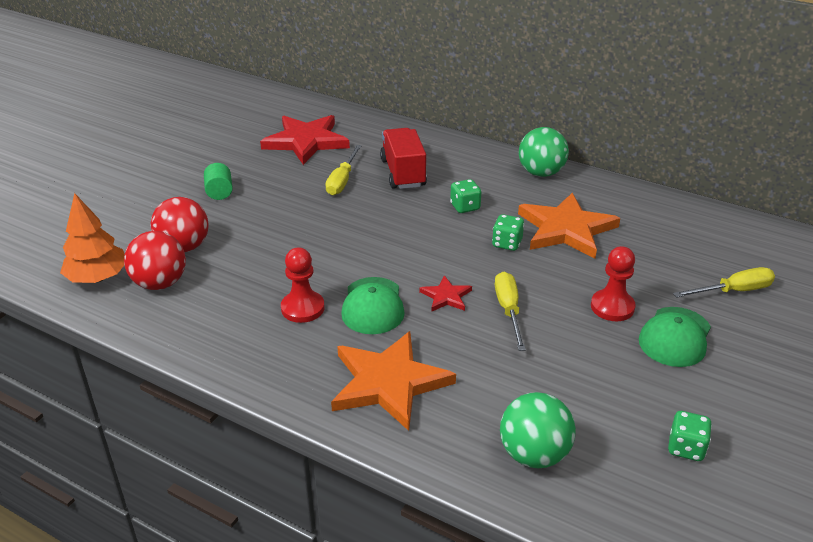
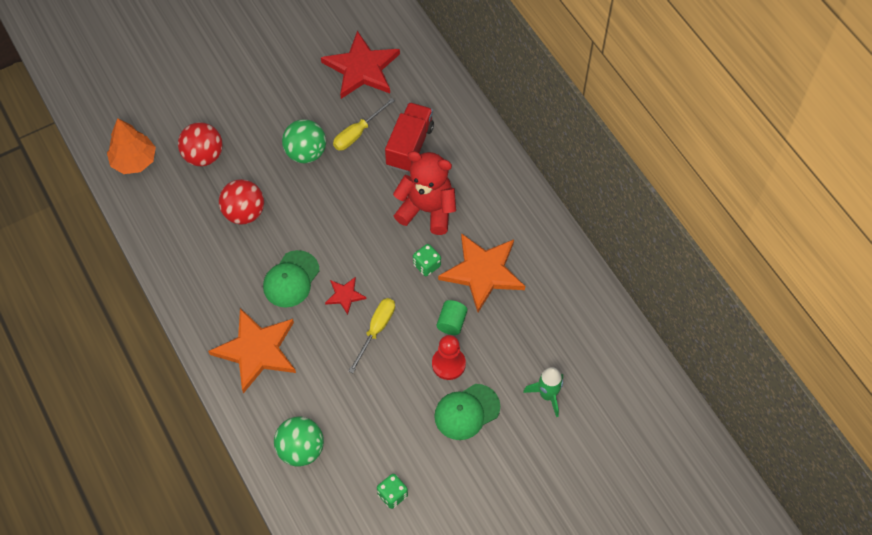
camera: 30 degrees right, 25 degrees up
red ball [124,231,186,290] -> red ball moved to [219,179,264,225]
green cylinder [204,163,233,200] -> green cylinder moved to [437,300,467,335]
red pawn [281,248,324,323] -> none
green dice [450,179,481,213] -> red teddy bear [393,151,456,235]
green ball [519,127,569,177] -> green ball moved to [282,119,326,163]
yellow screwdriver [673,267,775,298] -> green rocket [523,367,563,417]

